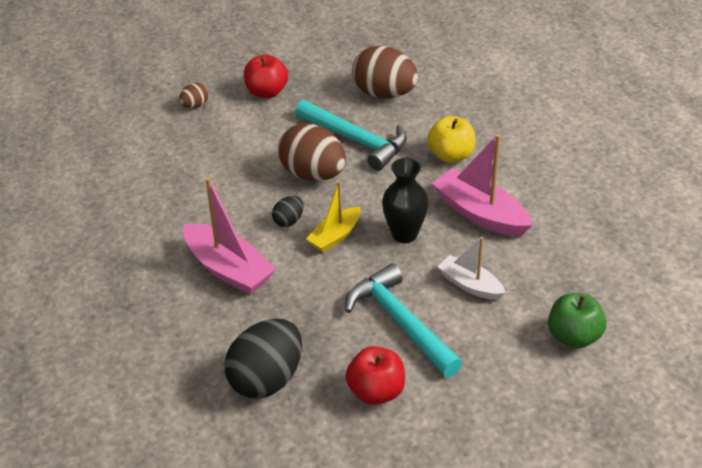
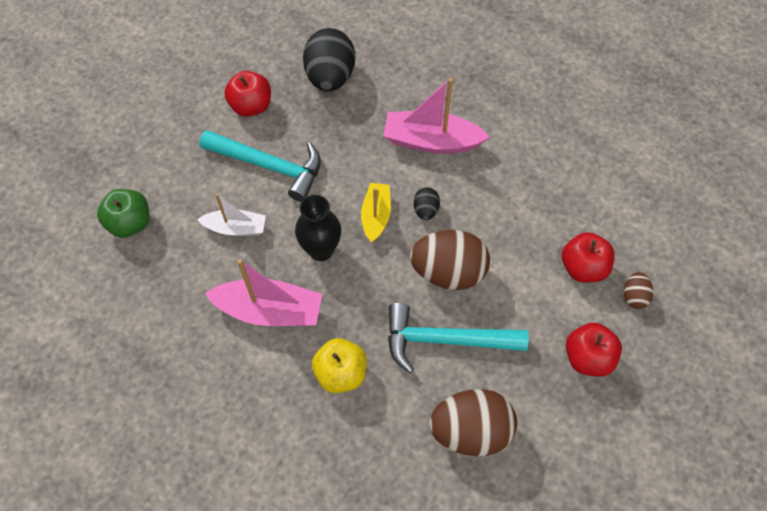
camera: 145 degrees right, 20 degrees up
none -> red apple [562,232,615,283]

